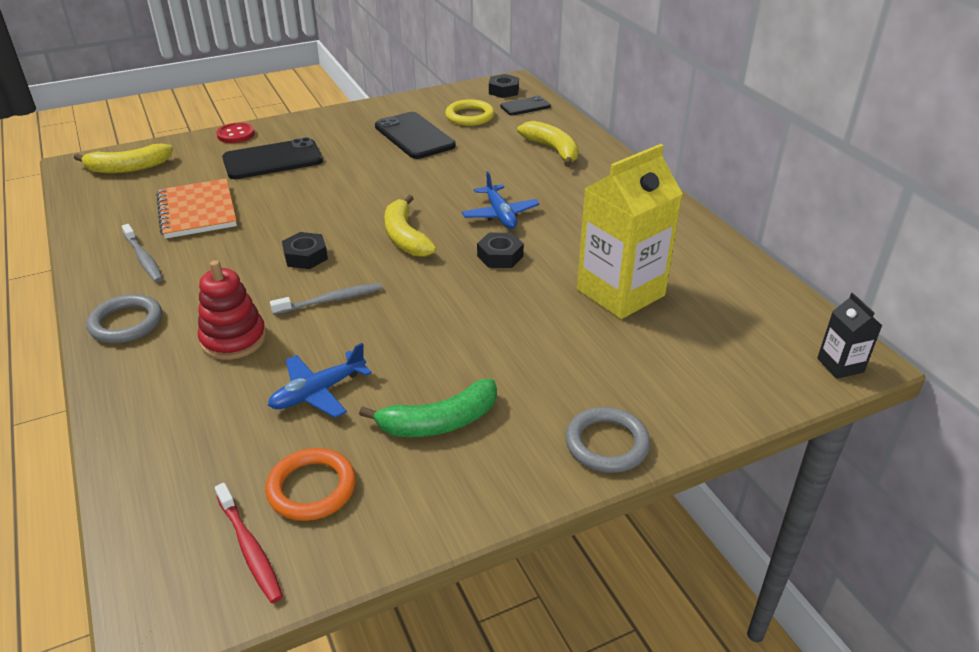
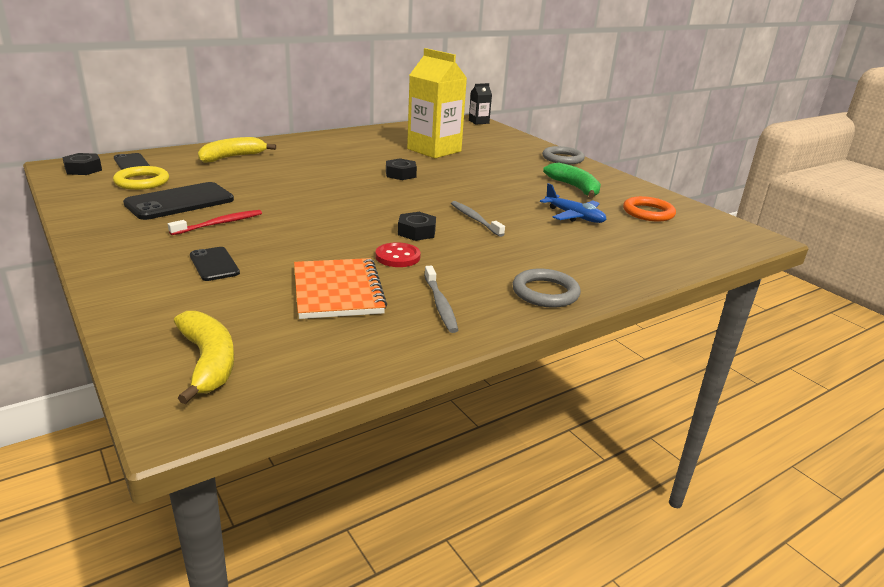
camera: 100 degrees left, 10 degrees down
grey toothbrush [122,224,163,282] -> grey toothbrush turned 120 degrees clockwise [424,266,458,333]
orange notebook [157,178,237,239] -> orange notebook turned 75 degrees counterclockwise [294,258,387,319]
red stacking toy [198,260,266,360] -> none
red toothbrush [215,483,283,603] -> red toothbrush moved to [168,210,262,235]
red button [216,123,255,143] -> red button moved to [376,242,421,267]
black phone [222,137,323,179] -> black phone [190,247,240,281], size x0.56
yellow banana [384,195,437,257] -> none
blue plane [462,171,540,229] -> none

